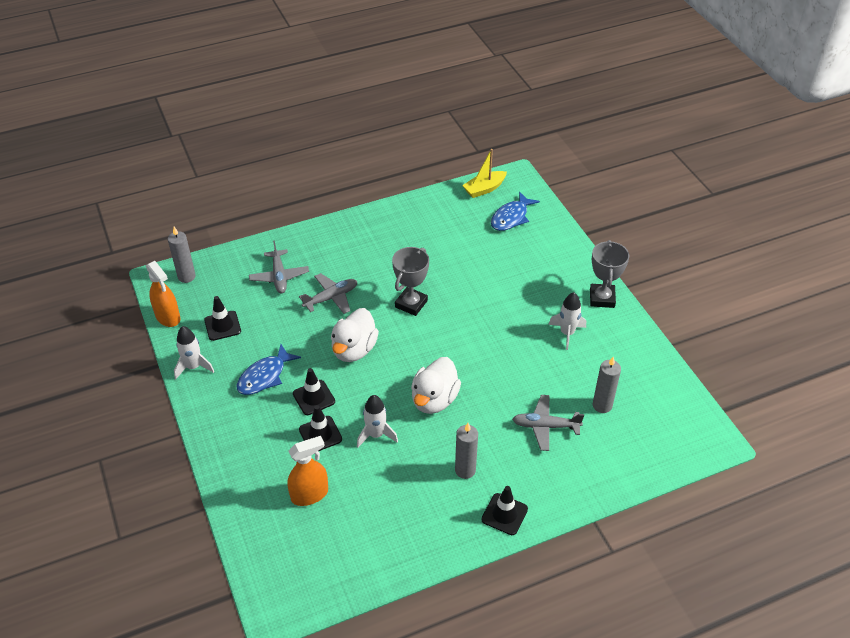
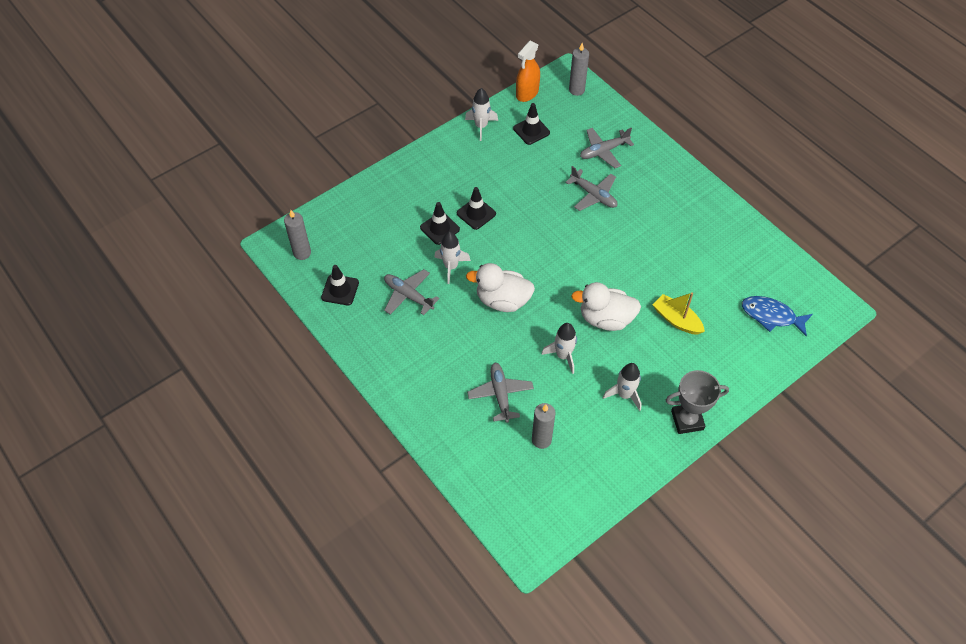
camera: 75 degrees right, 10 degrees up
blue fish [237,344,301,395] -> none
orange spray bottle [287,436,328,506] -> none
white duck [331,308,379,362] -> white duck moved to [571,282,641,331]
grey trophy [392,247,429,316] -> none
grey candle [455,423,478,479] -> grey candle moved to [284,210,311,260]
yellow boat [462,149,507,198] -> yellow boat moved to [653,292,705,335]
black traffic cone [481,486,528,535] -> black traffic cone moved to [321,265,359,305]
none -> grey plane [384,269,439,315]
none -> white rocket [541,323,577,374]

